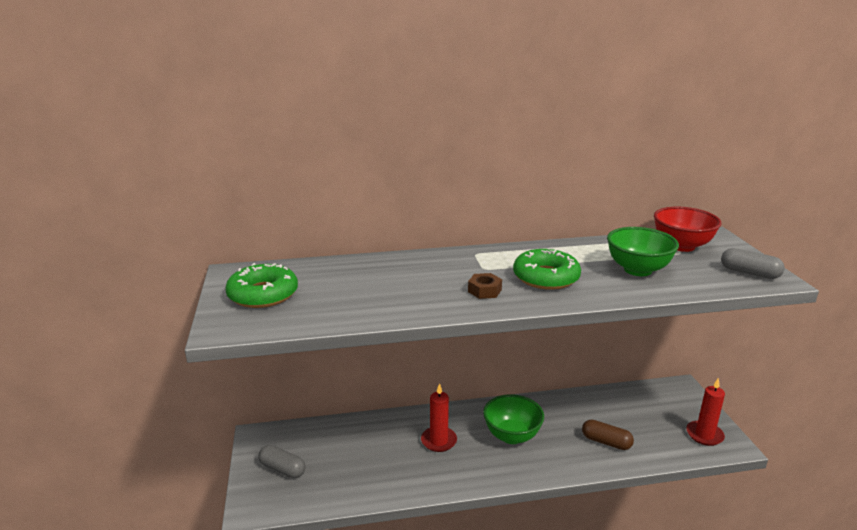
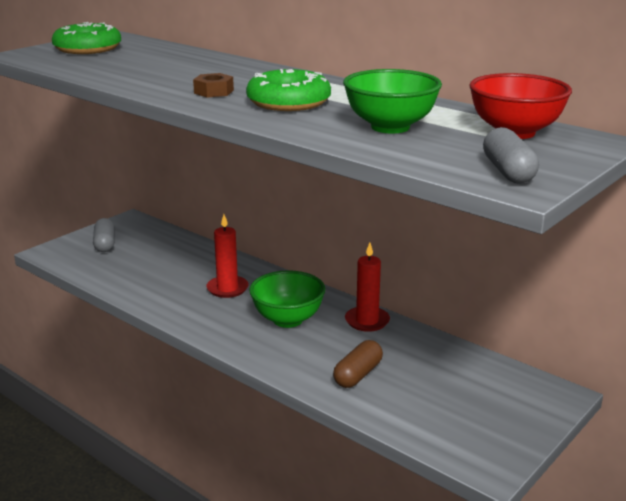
camera: 50 degrees right, 0 degrees up
brown capsule [582,419,634,450] -> brown capsule turned 45 degrees clockwise [333,340,383,388]
red candle [686,378,725,446] -> red candle moved to [345,243,390,332]

